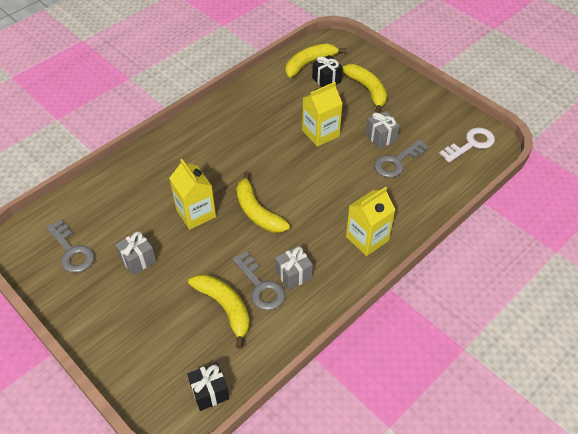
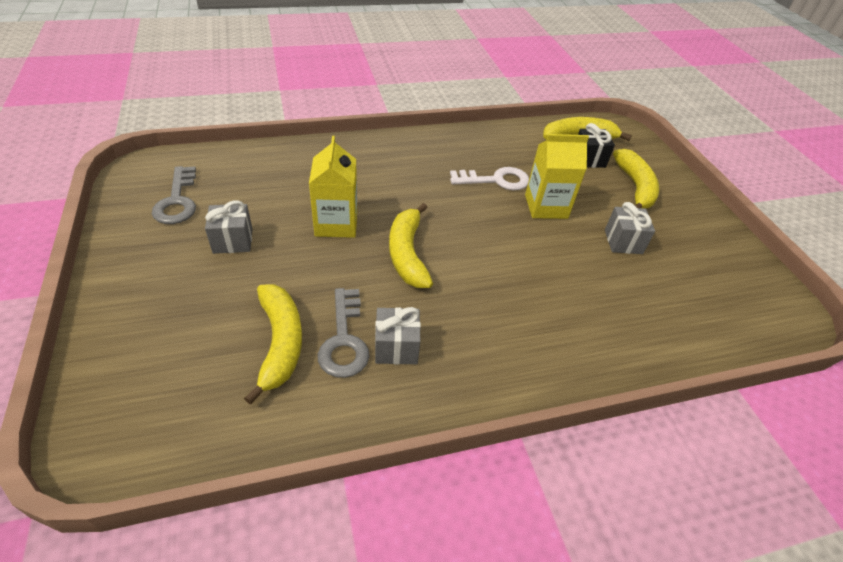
camera: 25 degrees right, 5 degrees down
black gift [187,362,229,411] -> none
yellow carton [346,187,395,256] -> none
grey key [374,139,429,178] -> none
white key [439,128,495,163] -> white key moved to [450,167,529,190]

